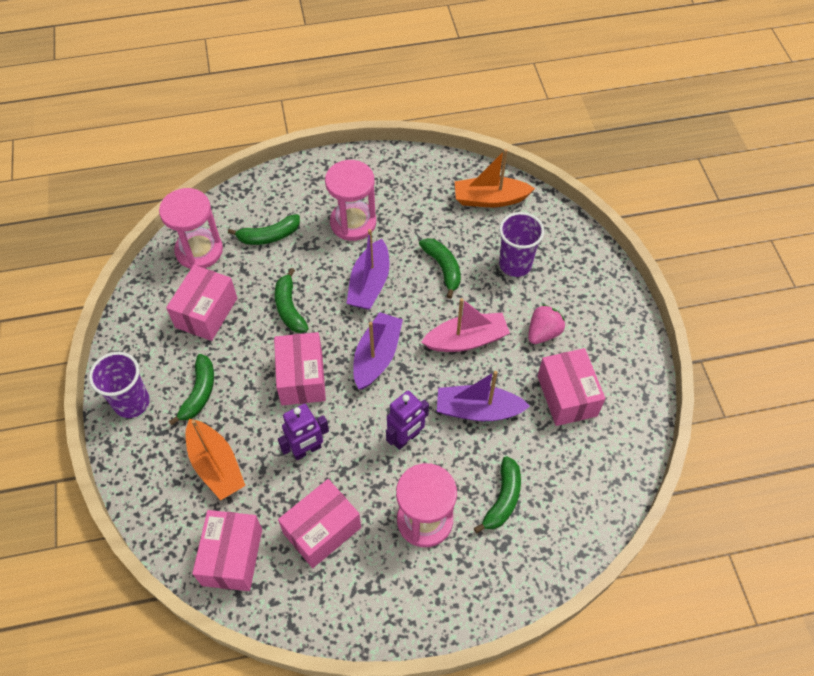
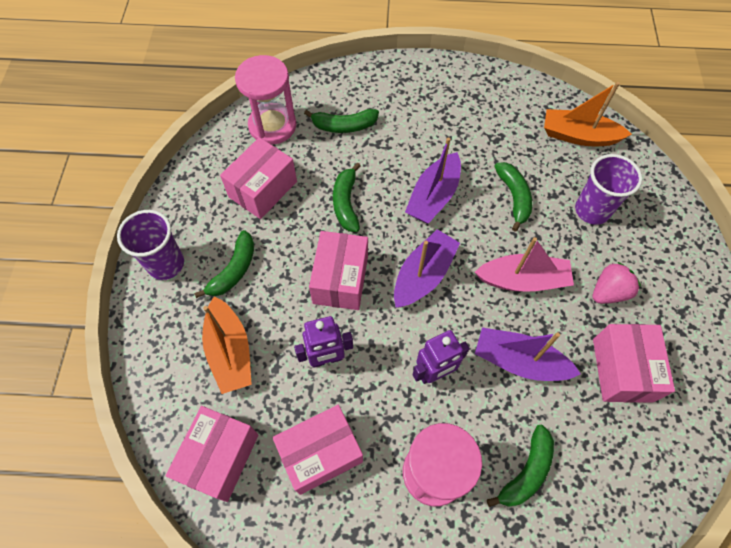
camera: 15 degrees right, 5 degrees up
pink hourglass [325,160,376,241] -> none

